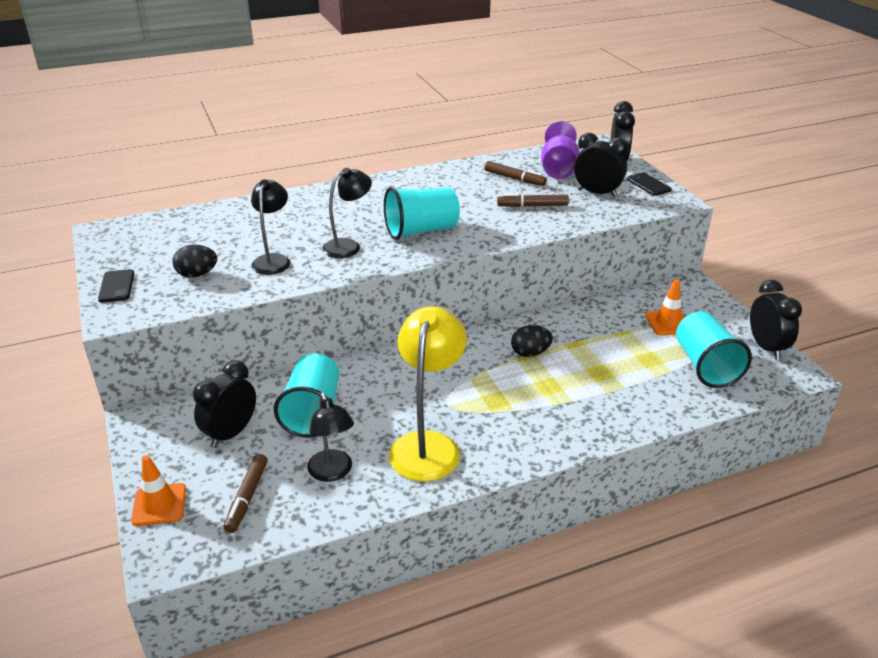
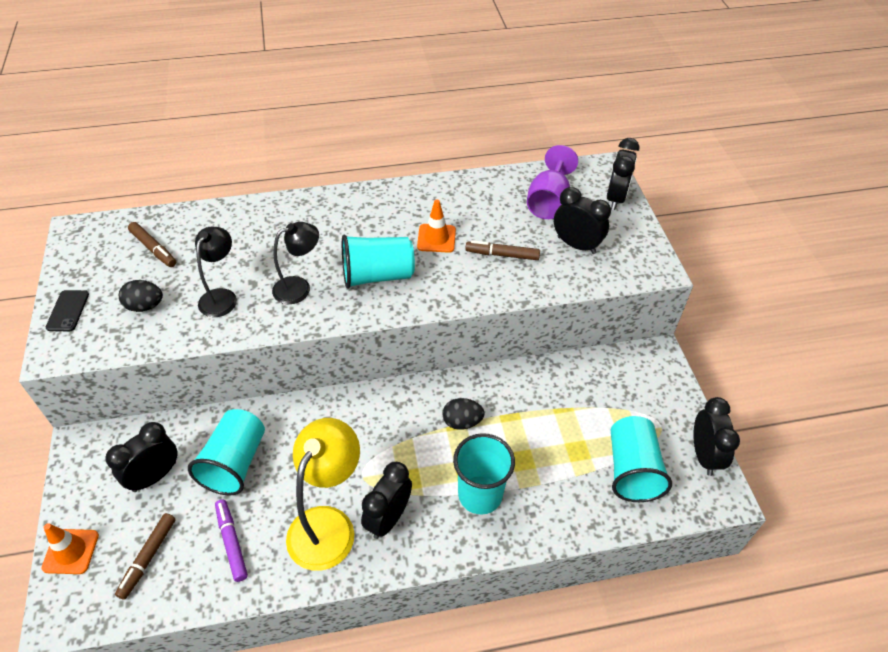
camera: 10 degrees right, 15 degrees up
black lamp [307,393,354,482] -> purple marker [215,500,248,582]
brown marker [485,161,547,186] -> brown marker moved to [128,222,176,267]
black phone [627,172,672,196] -> none
orange traffic cone [645,279,685,335] -> orange traffic cone moved to [417,199,456,253]
none -> black clock [361,462,412,539]
none -> turquoise cup [453,433,515,515]

